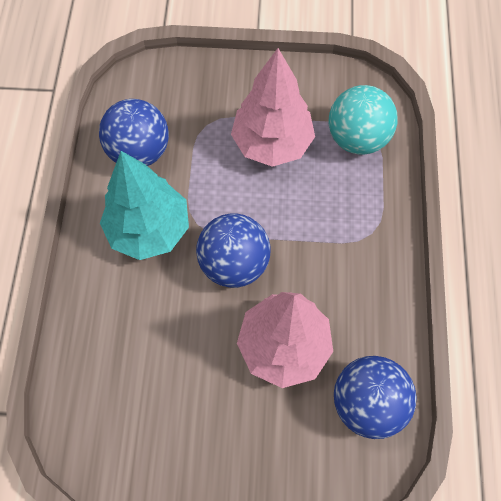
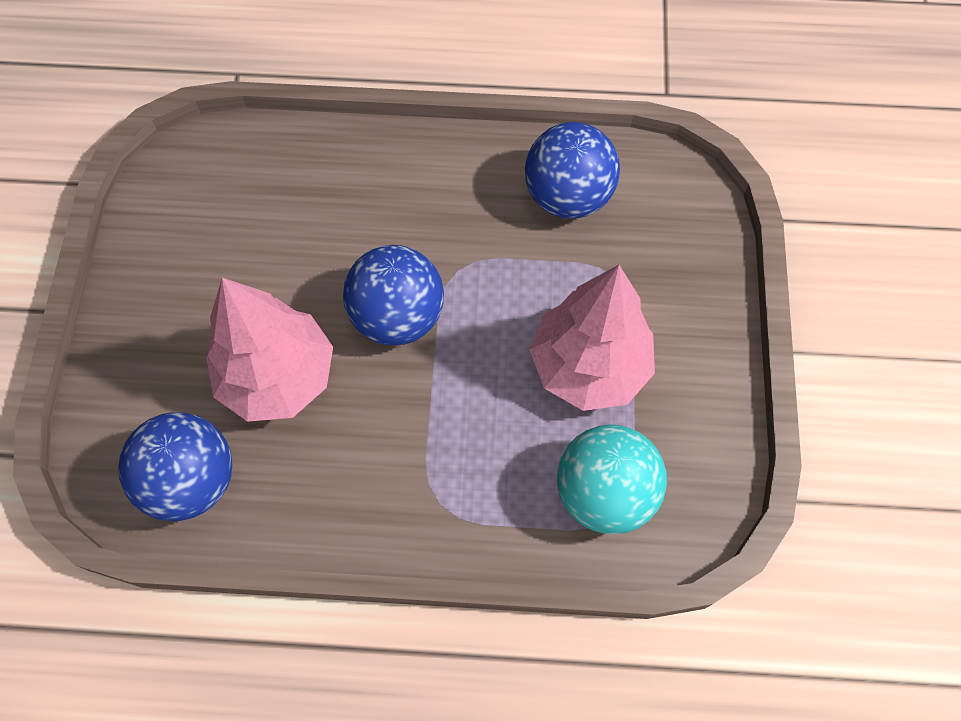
camera: 90 degrees right, 0 degrees up
turquoise tree [100,151,189,260] -> none

